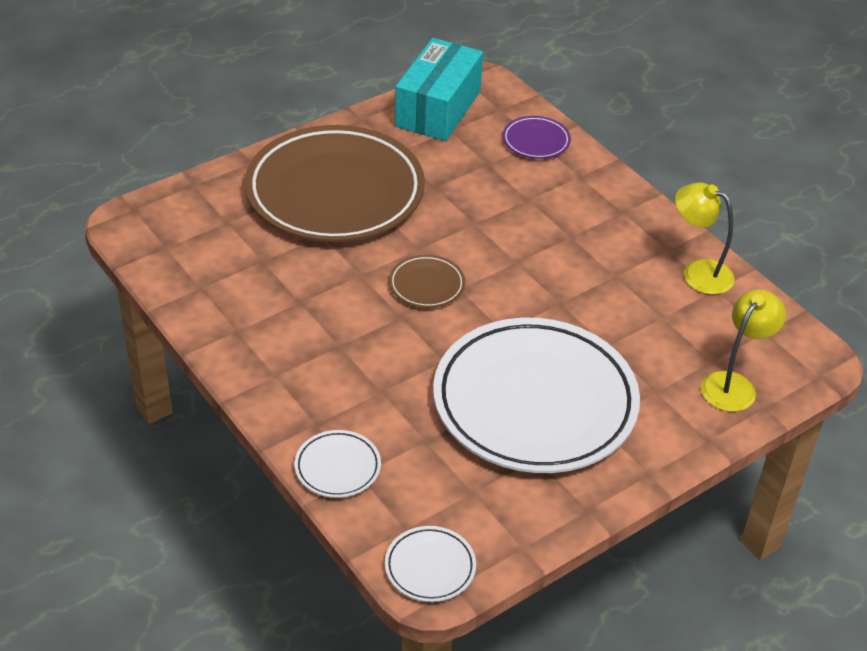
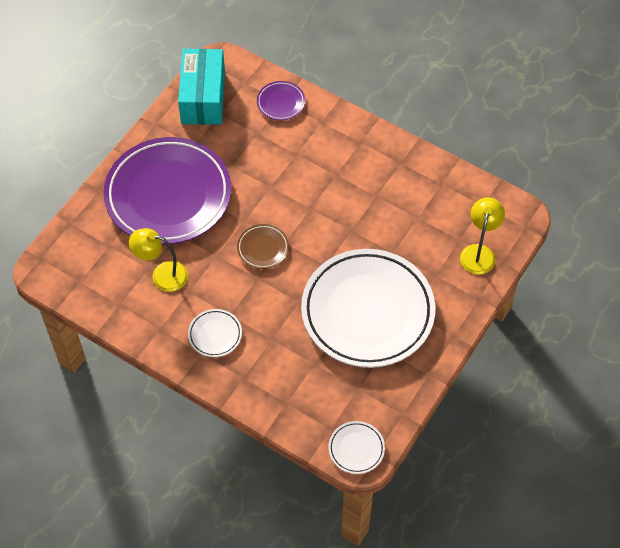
camera: 20 degrees left, 15 degrees up
brown plate [245,125,425,242] -> purple plate [103,137,231,245]
white plate [294,430,381,498] -> white plate moved to [188,309,242,357]
yellow lamp [675,182,735,295] -> yellow lamp moved to [129,228,188,292]

